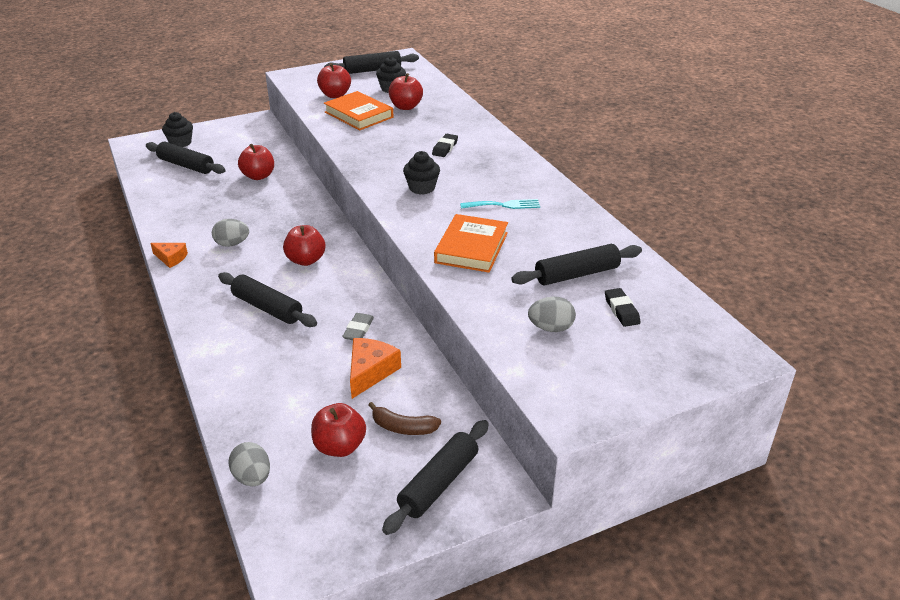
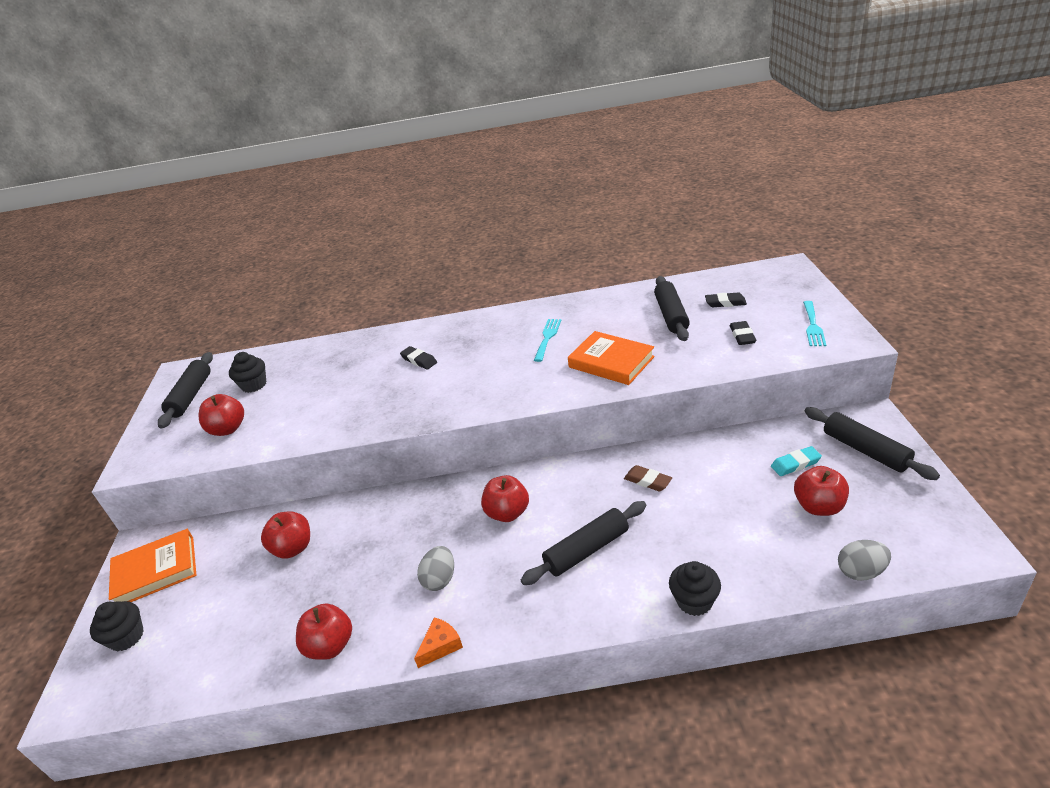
camera: 65 degrees left, 0 degrees up
black rolling pin [146,142,226,174] -> none
orange book [324,91,393,130] -> orange book moved to [109,529,196,602]
grey eraser [342,313,374,340] -> brown eraser [624,465,672,491]
orange cheese [350,338,401,399] -> none
brown banana [368,402,441,435] -> turquoise eraser [771,446,822,476]
red apple [389,73,423,110] -> red apple moved to [296,603,352,660]
black cupcake [403,151,440,195] -> black cupcake moved to [669,561,721,616]
grey egg [528,297,576,332] -> black eraser [730,321,756,345]
none -> turquoise fork [803,301,826,346]

